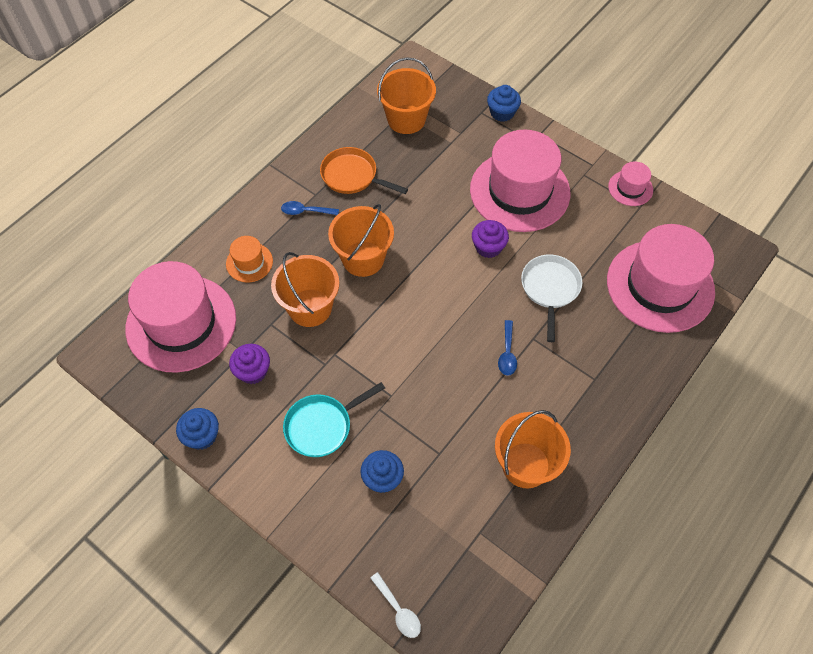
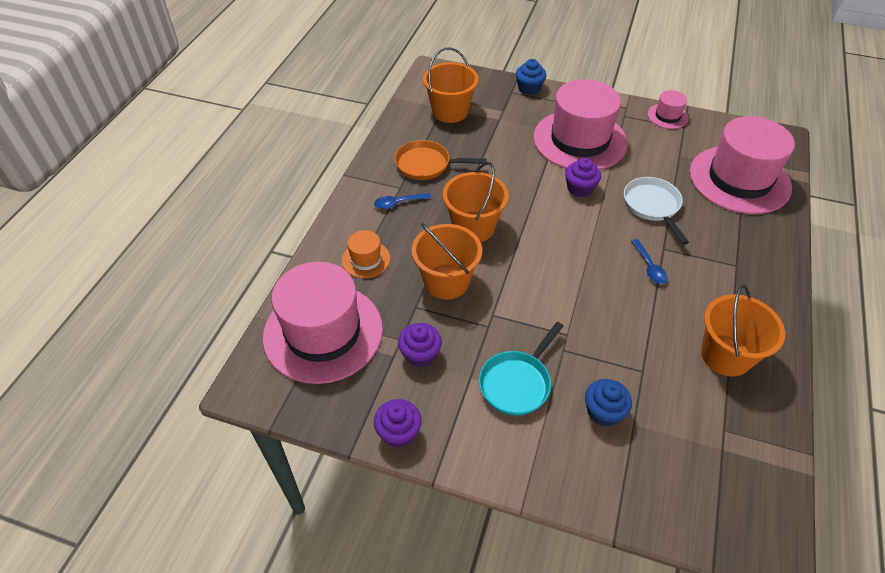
camera: 20 degrees left, 10 degrees down
blue cupcake [176,408,219,450] -> purple cupcake [374,399,422,448]
white spoon [370,572,421,638] -> none

